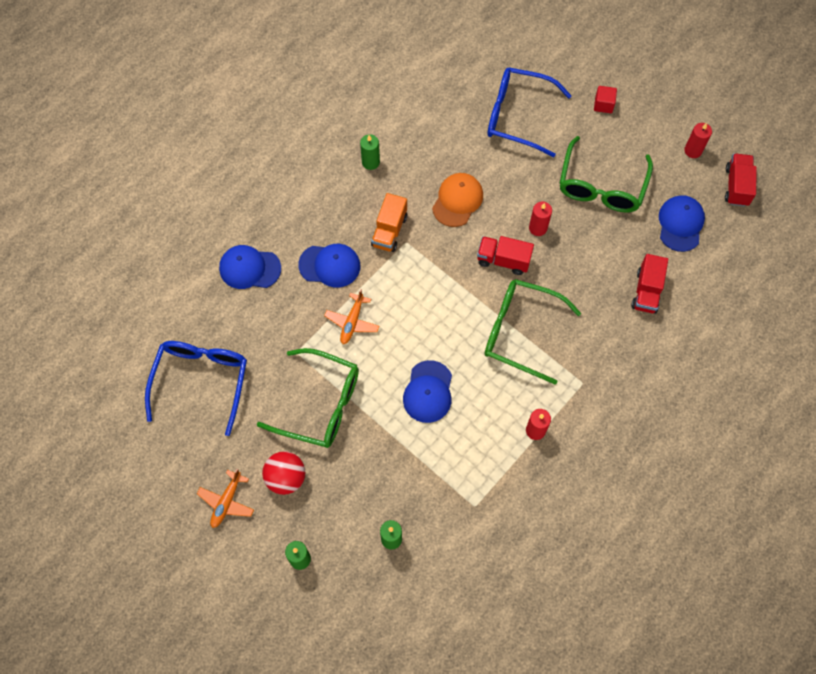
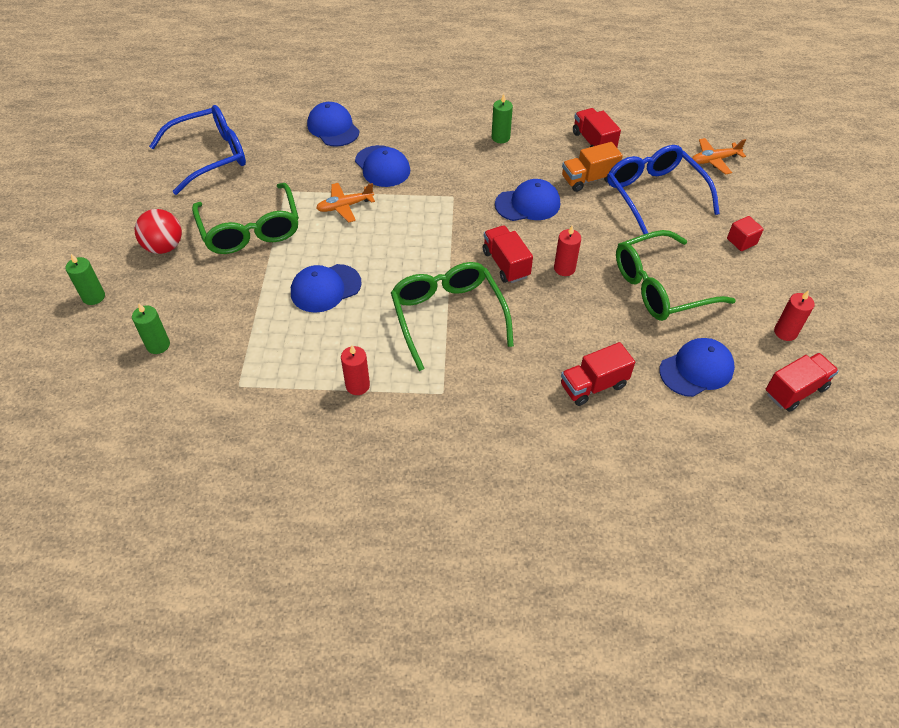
camera: 50 degrees right, 15 degrees down
orange plane [197,469,254,528] -> orange plane moved to [692,138,746,175]
orange truck [371,193,407,252] -> orange truck moved to [562,142,623,192]
orange cap [432,173,483,227] -> blue cap [495,179,560,221]
none -> red truck [573,108,621,147]

